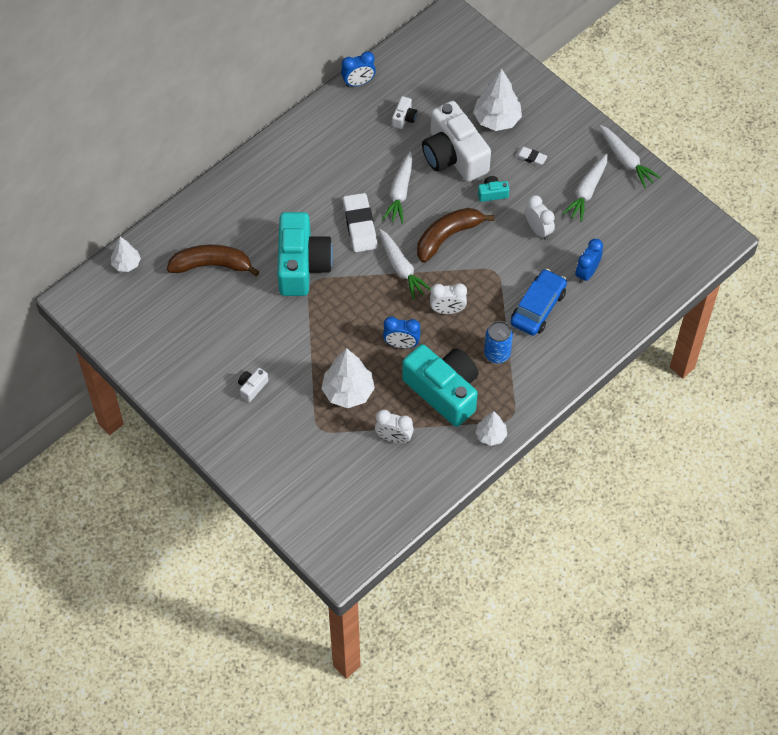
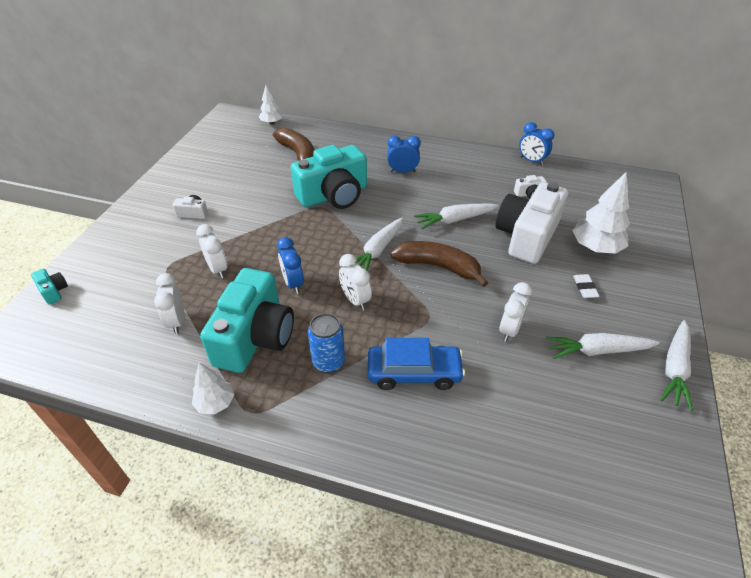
camera: 60 degrees right, 15 degrees down
white tree [321,348,375,408] -> white clock [196,224,227,278]
white eraser [343,193,378,252] -> none
turquoise camera [478,176,509,202] -> turquoise camera moved to [31,269,68,305]
blue clock [575,239,603,284] -> blue clock moved to [387,136,421,173]

